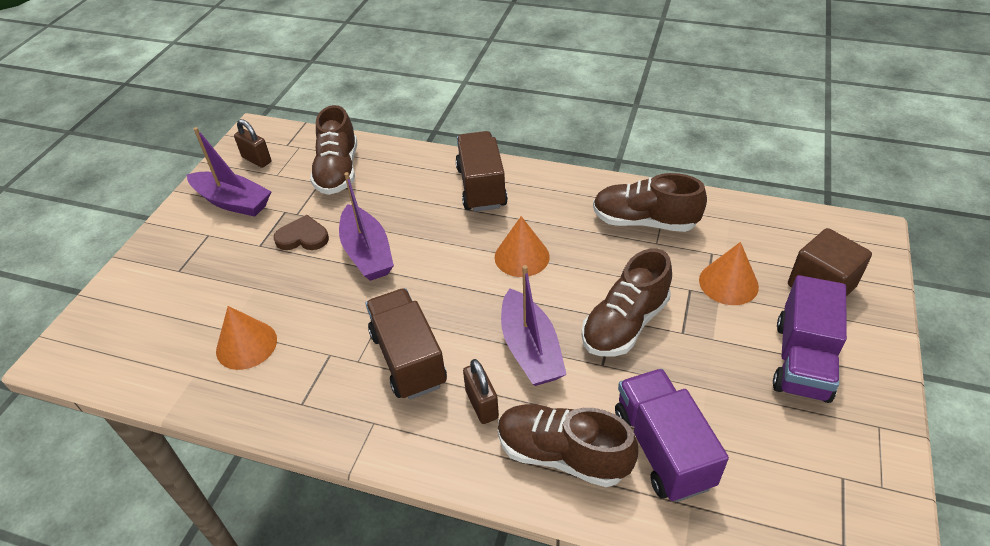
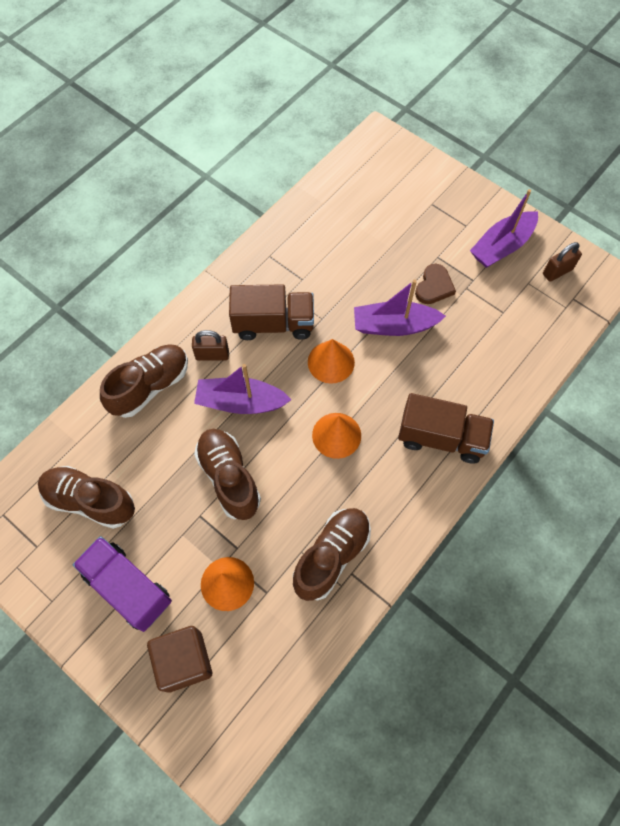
camera: 110 degrees right, 20 degrees up
orange cone [216,306,277,370] -> orange cone moved to [308,339,355,384]
brown shoe [310,105,357,195] -> brown shoe moved to [38,466,135,529]
purple truck [615,369,729,502] -> none

